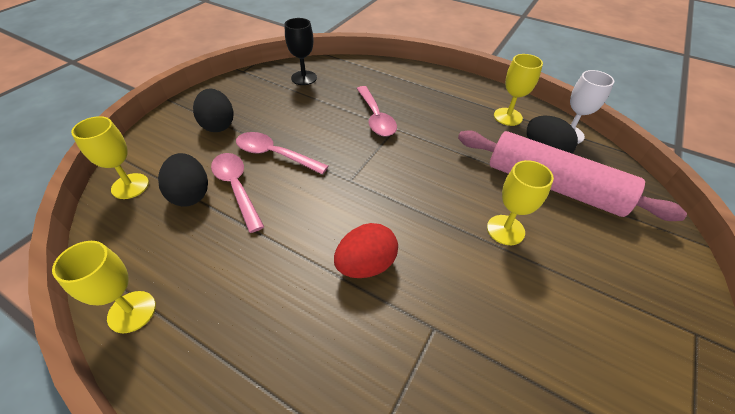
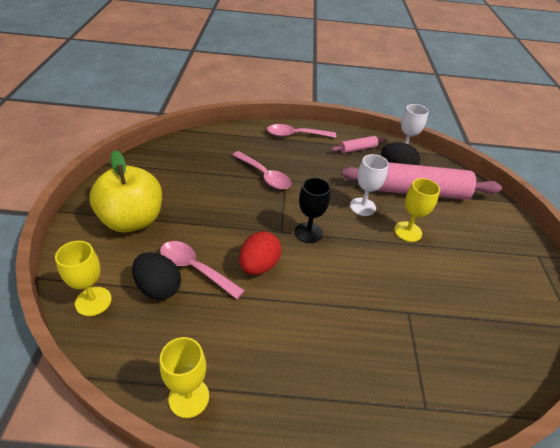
camera: 30 degrees left, 5 degrees down
black egg [193,88,234,132] -> yellow apple [90,150,162,233]
pink spoon [236,132,328,175] -> pink spoon moved to [267,124,336,138]
black goblet [285,18,317,85] -> black goblet moved to [295,178,331,243]
red egg [334,223,398,278] -> red egg moved to [239,231,281,275]
yellow goblet [494,54,543,126] -> pink rolling pin [331,136,386,153]
none -> white goblet [350,154,389,216]

